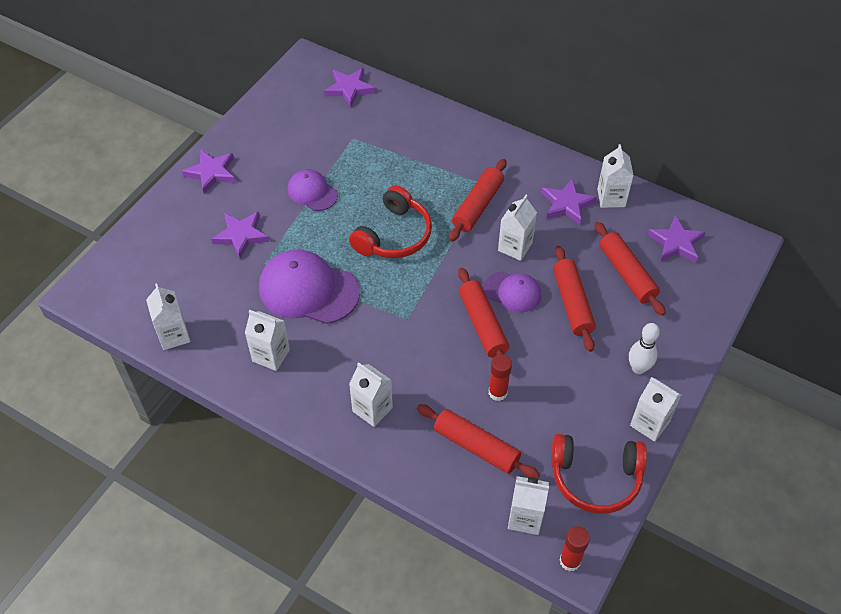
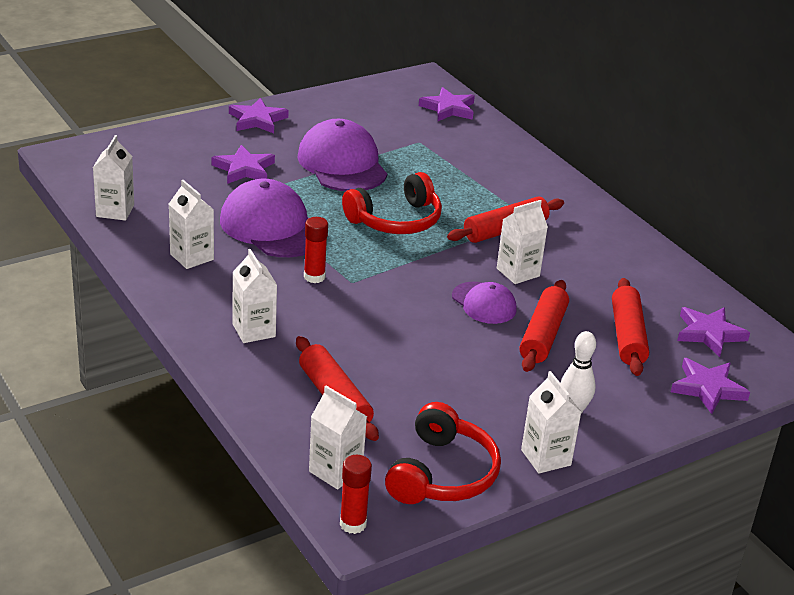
camera: 25 degrees right, 20 degrees down
purple cap [288,169,338,211] -> purple cap [297,119,387,191], size x1.76
red rolling pin [458,268,509,358] -> none
red glue stick [489,354,512,401] -> red glue stick moved to [304,217,328,283]
purple star [541,178,597,225] -> purple star moved to [671,358,750,414]
red headphones [551,434,647,514] -> red headphones turned 105 degrees counterclockwise [385,402,501,504]
white carton [597,144,634,208] -> none

